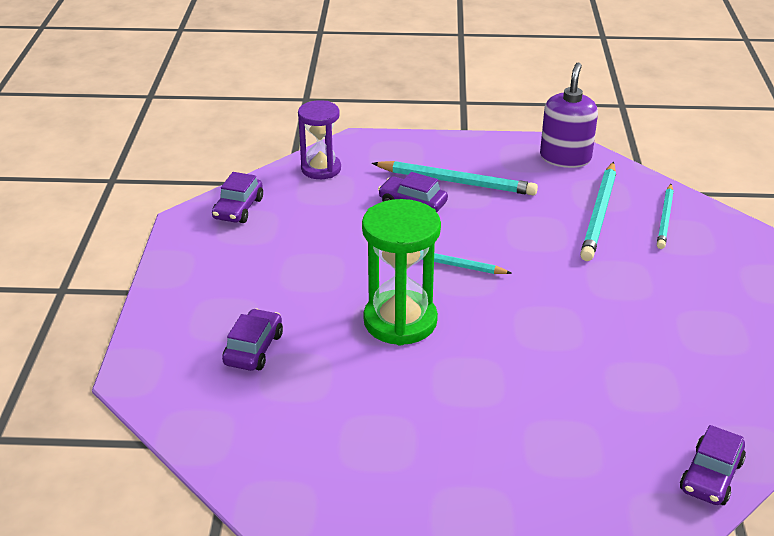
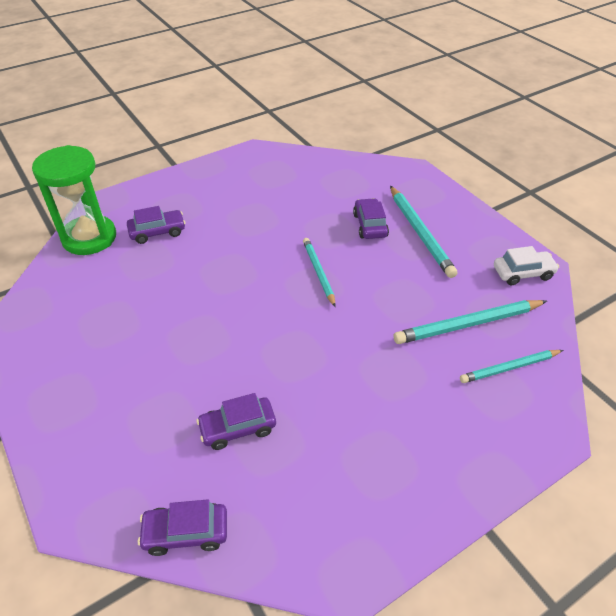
camera: 55 degrees right, 10 degrees up
purple car [212,172,263,223] -> purple car moved to [196,393,276,450]
purple hourglass [298,100,341,179] -> none
green hourglass [362,199,441,346] -> green hourglass moved to [32,145,116,255]
purple soap dispenser [540,63,598,168] -> white car [494,246,559,285]

